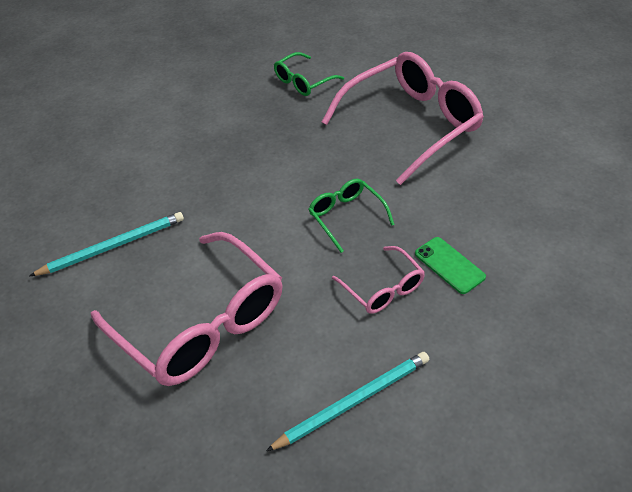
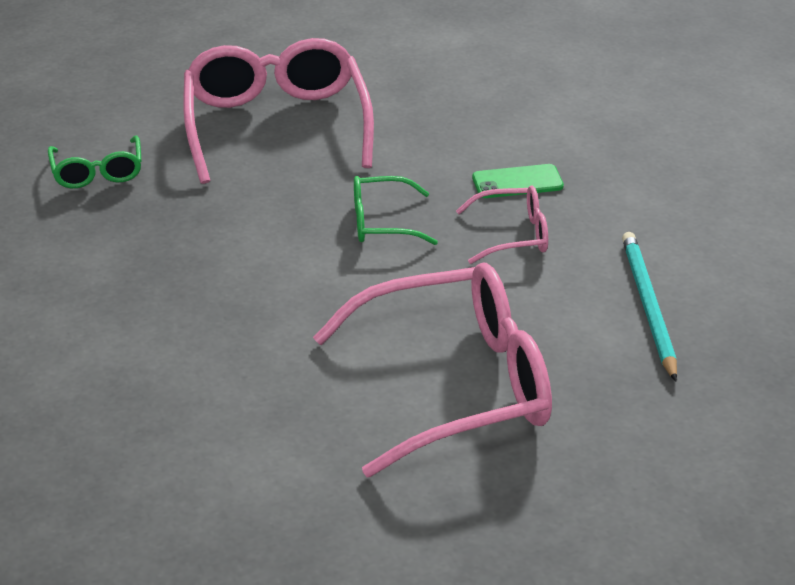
camera: 65 degrees left, 10 degrees down
turquoise pencil [29,212,184,276] -> none

